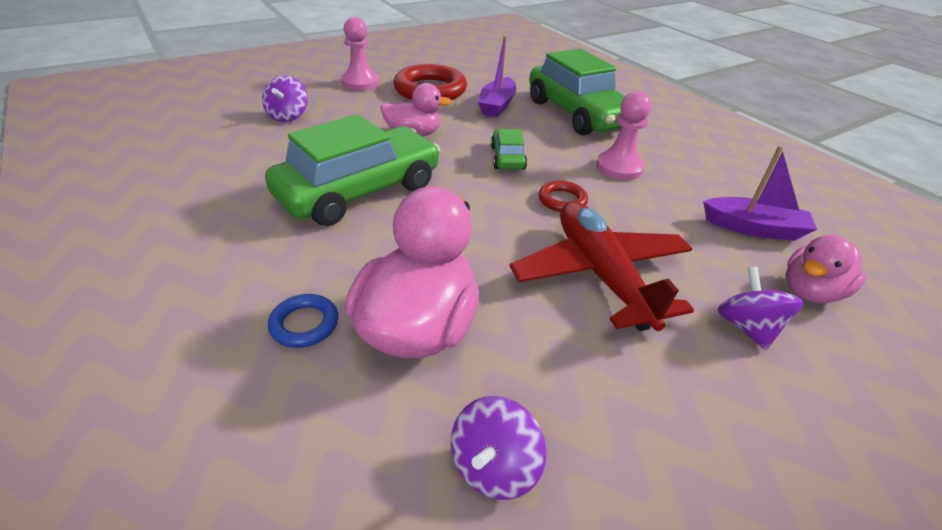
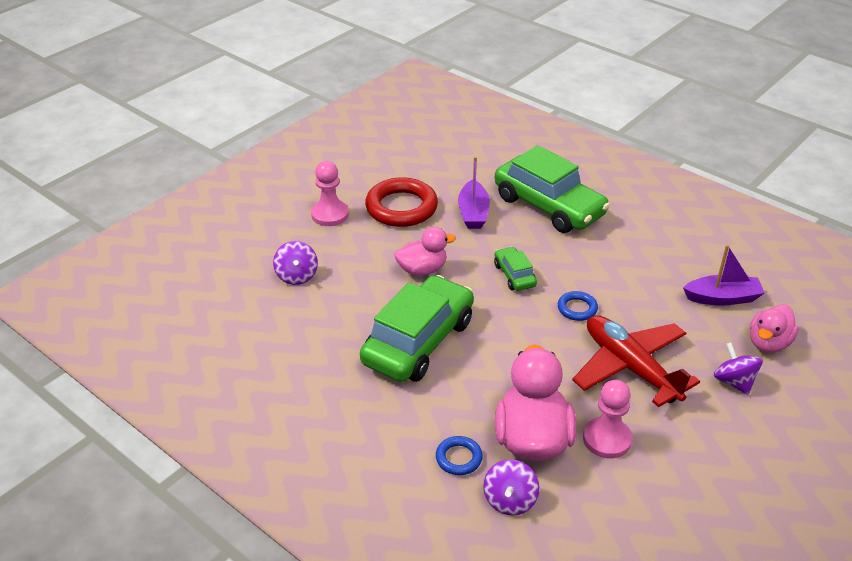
camera: 15 degrees left, 0 degrees up
purple spinning top [451,396,546,500] -> purple spinning top moved to [483,459,539,515]
red ring [539,181,588,212] -> blue ring [558,291,598,321]
pink pawn [596,91,651,180] -> pink pawn moved to [583,380,632,458]

